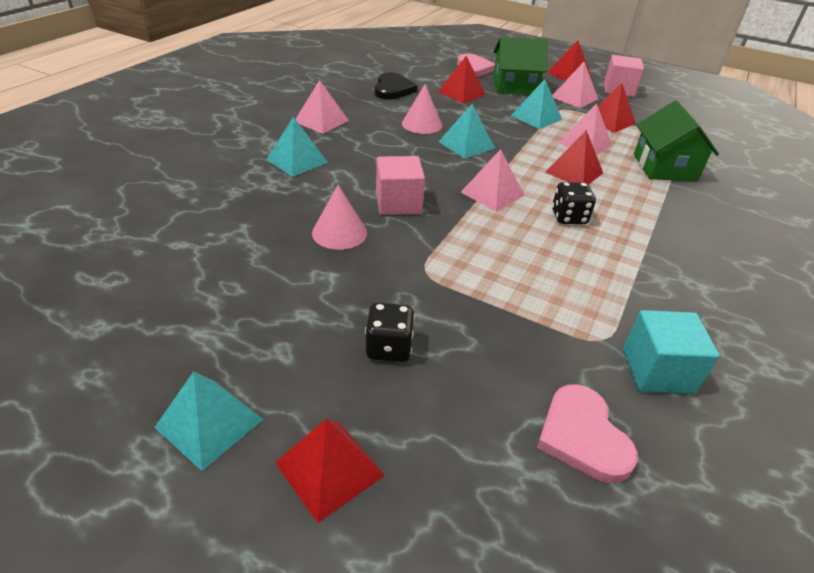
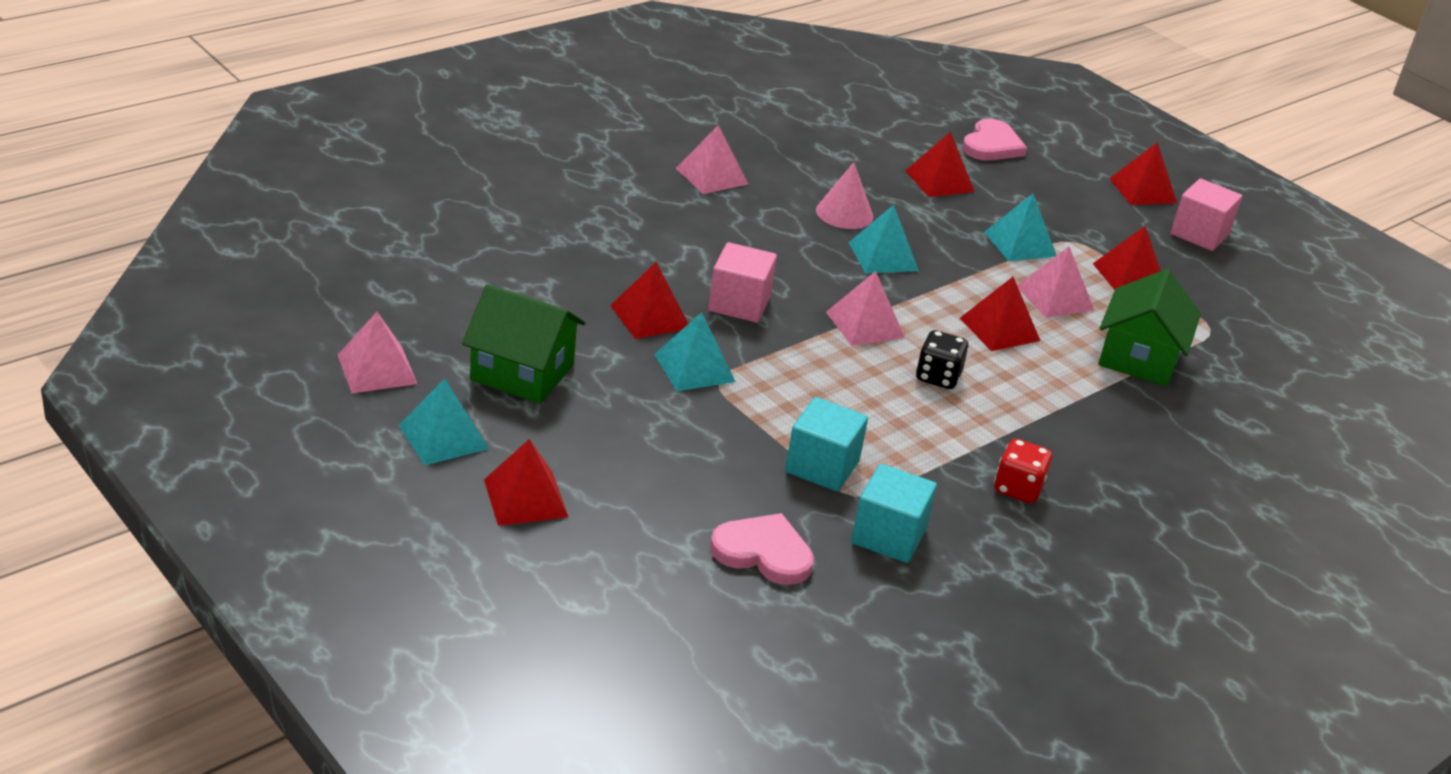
camera: 20 degrees right, 5 degrees down
turquoise pyramid [266,117,328,177] -> turquoise pyramid moved to [654,312,736,391]
pink cone [312,185,367,250] -> red pyramid [610,262,688,339]
black dice [365,303,415,362] -> none
black heart [374,72,418,100] -> none
green house [493,37,547,95] -> green house moved to [462,284,585,404]
pink heart [537,384,638,483] -> pink heart turned 105 degrees clockwise [710,513,814,585]
pink pyramid [552,62,598,108] -> pink pyramid moved to [338,312,417,393]
none -> turquoise cube [785,397,868,492]
none -> red dice [994,439,1052,504]

